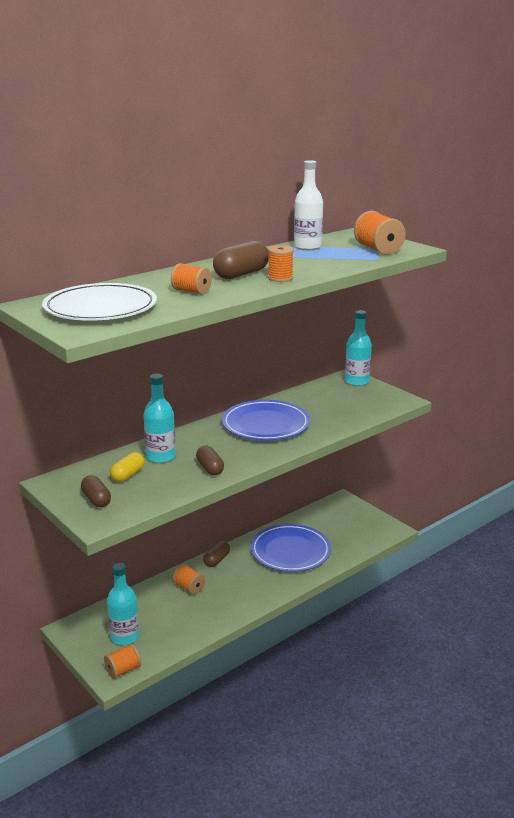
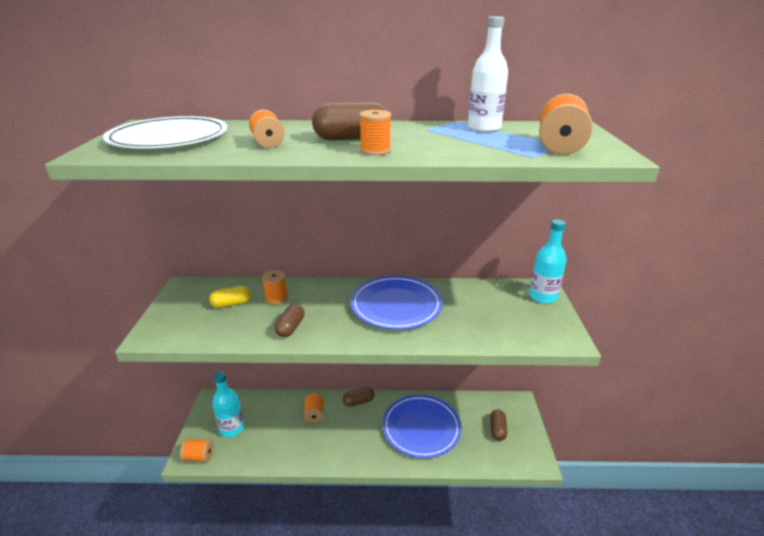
camera: 40 degrees right, 5 degrees up
brown capsule [81,475,111,507] -> brown capsule moved to [490,410,507,441]
turquoise bottle [144,374,176,463] -> orange spool [262,270,288,305]

